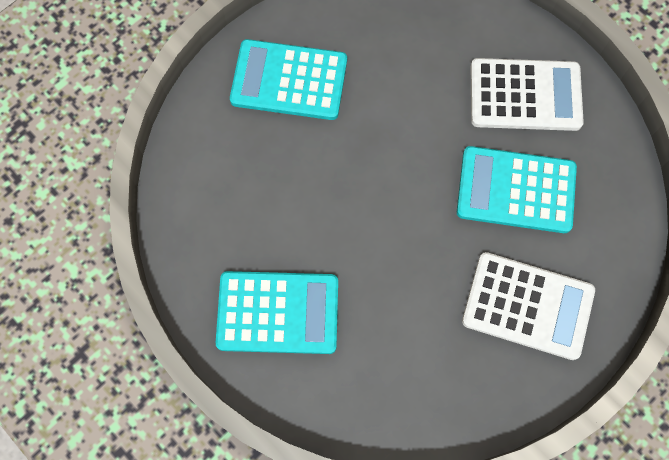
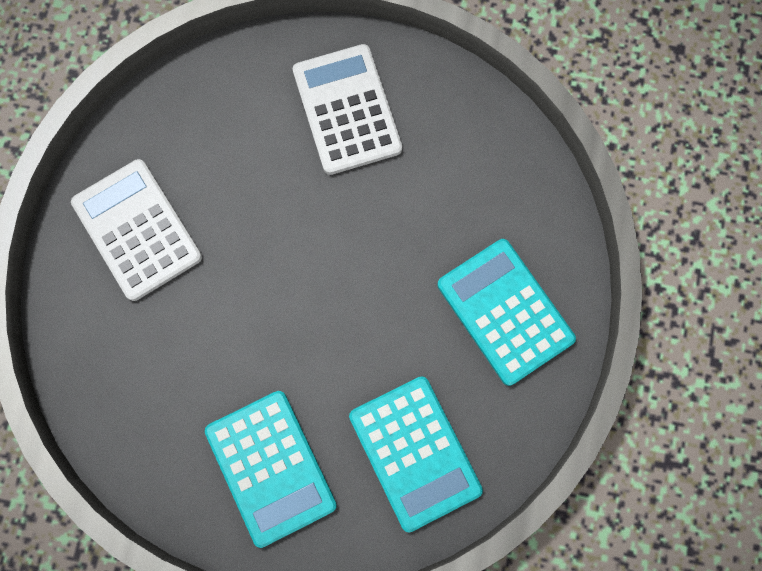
camera: 125 degrees left, 5 degrees up
turquoise calculator [457,146,577,233] -> turquoise calculator moved to [349,376,483,532]

